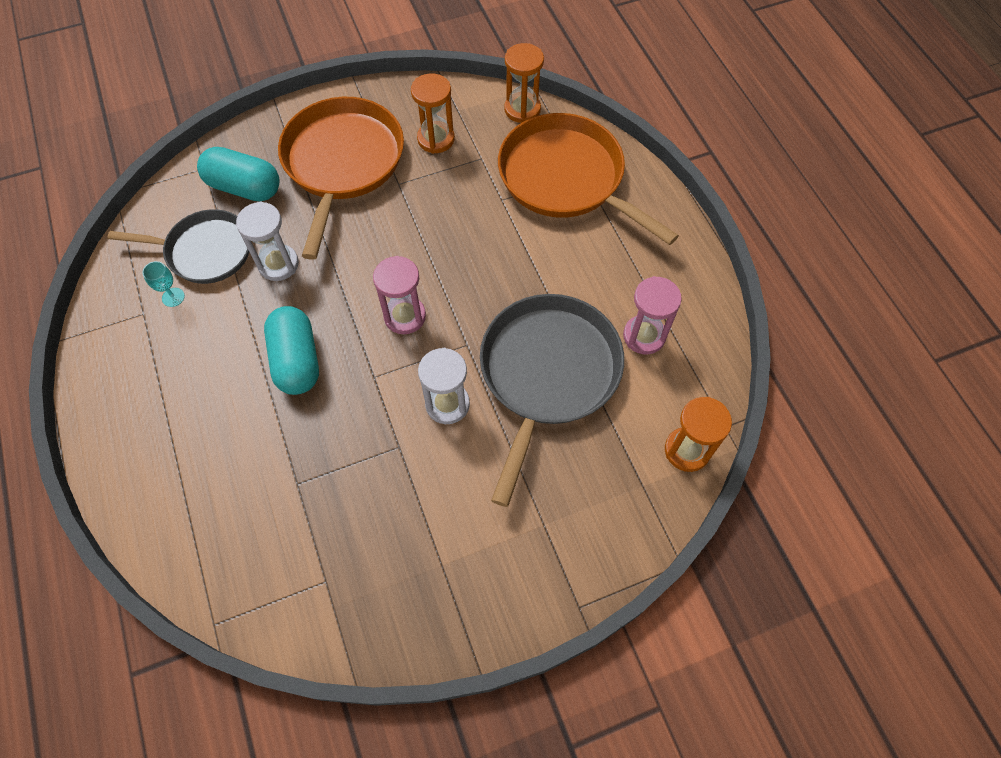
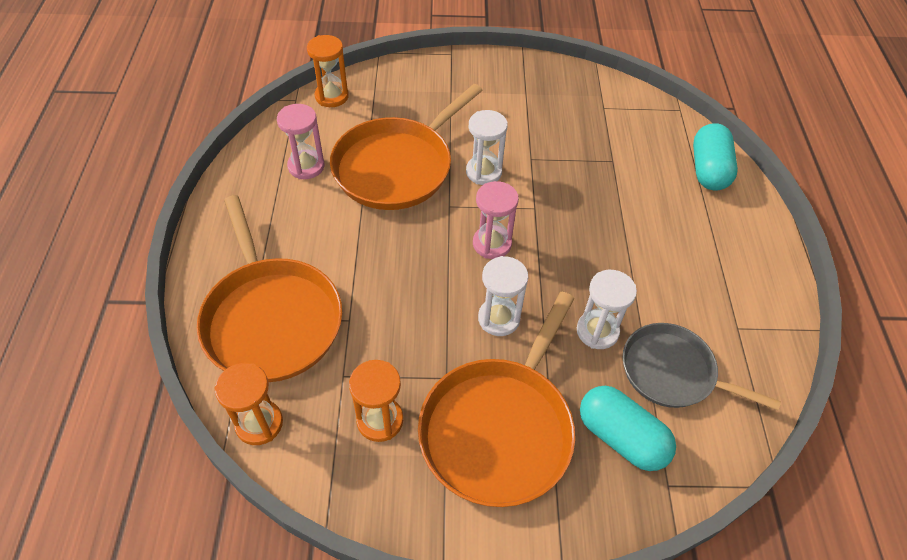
camera: 160 degrees left, 10 degrees down
turquoise goblet [142,261,185,307] -> none
turquoise capsule [264,306,319,395] -> turquoise capsule moved to [693,123,738,190]
grey pan [480,294,624,507] -> orange pan [330,84,483,210]
none -> white hourglass [478,256,528,336]

